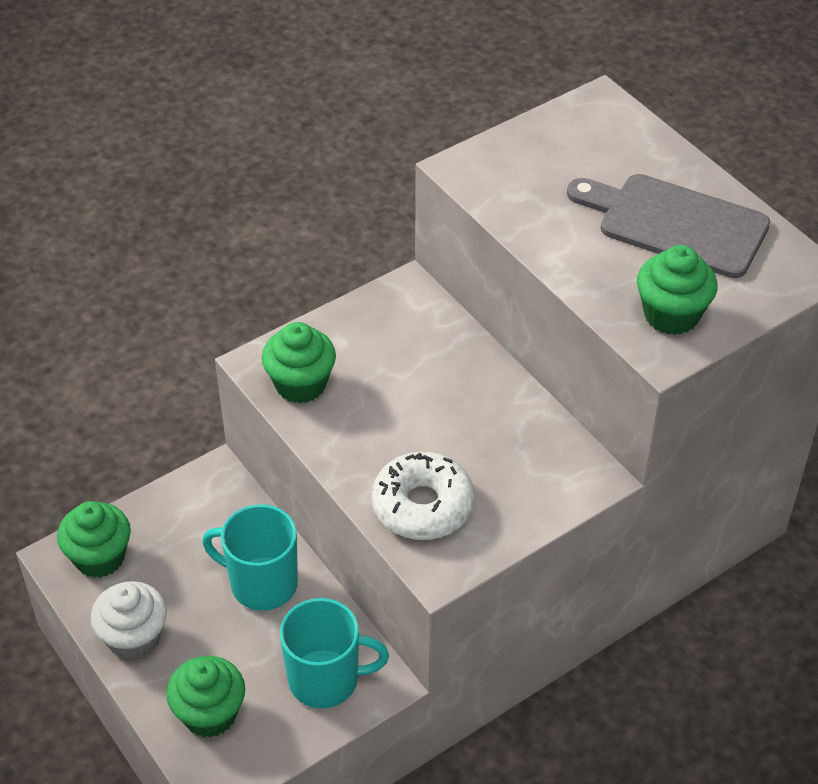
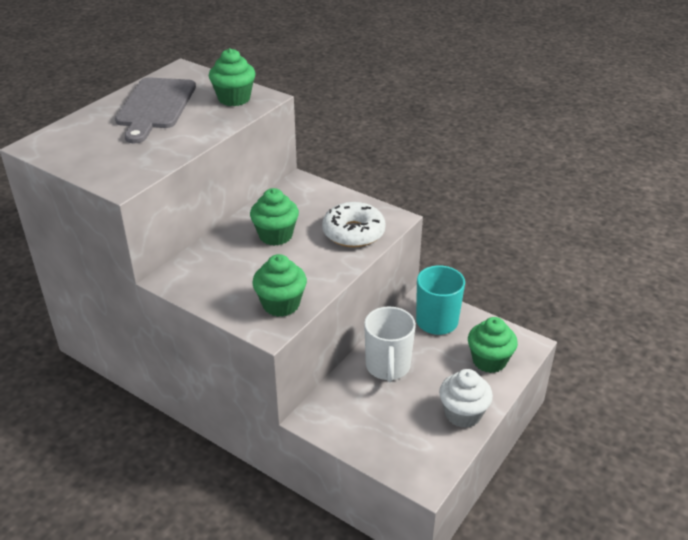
camera: 110 degrees left, 10 degrees down
green cupcake [57,501,131,578] -> green cupcake moved to [250,188,299,246]
turquoise mug [202,504,298,611] -> white mug [364,307,416,382]

